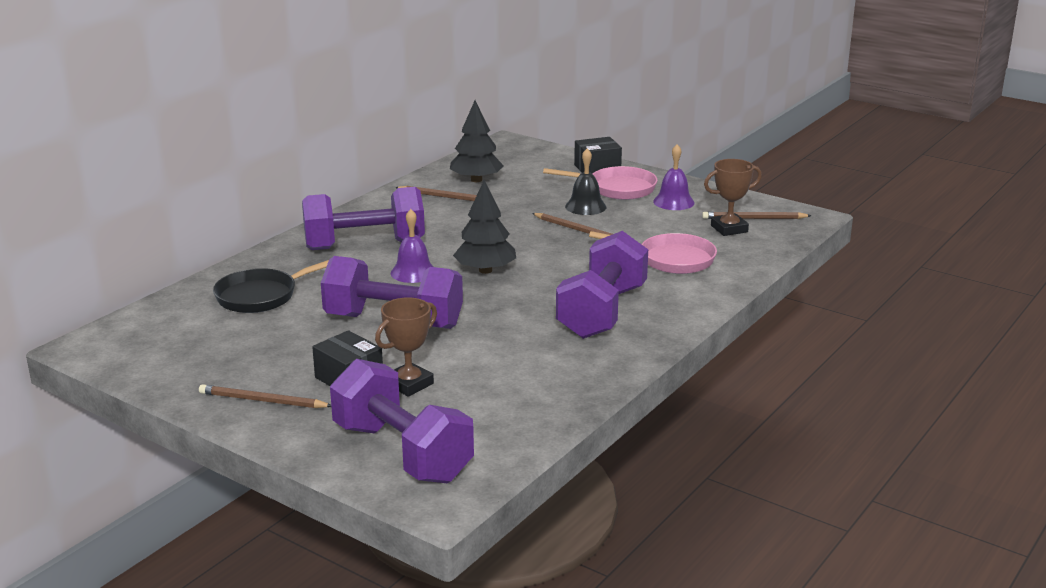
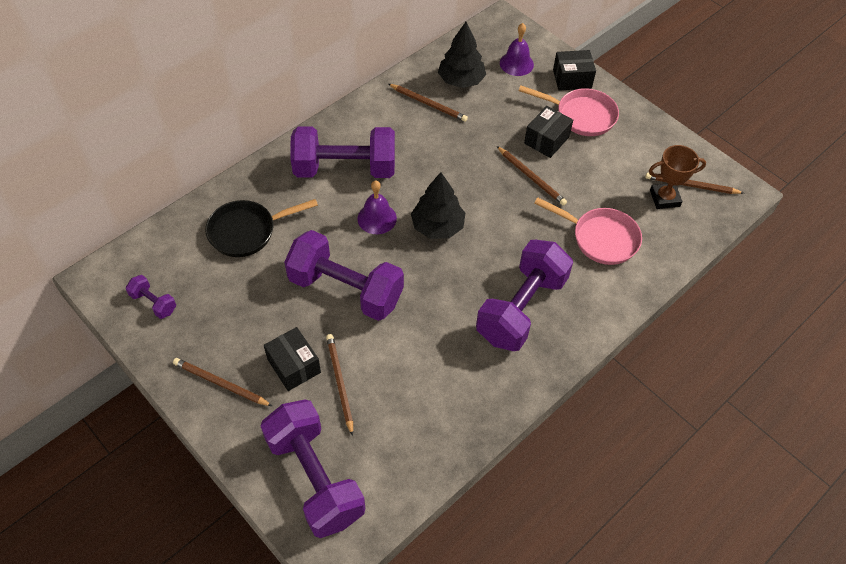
camera: 10 degrees right, 30 degrees up
brown trophy [375,297,437,397] -> brown pencil [326,334,353,436]
black bell [565,149,607,215] -> black box [524,106,573,158]
purple bell [653,144,694,210] -> purple bell moved to [500,23,534,76]
none -> purple dumbbell [126,275,176,319]

